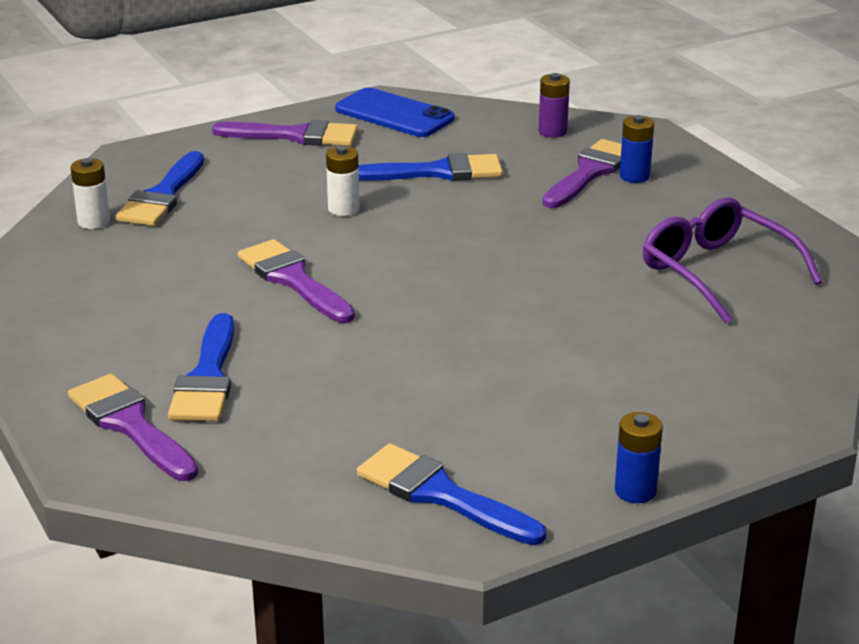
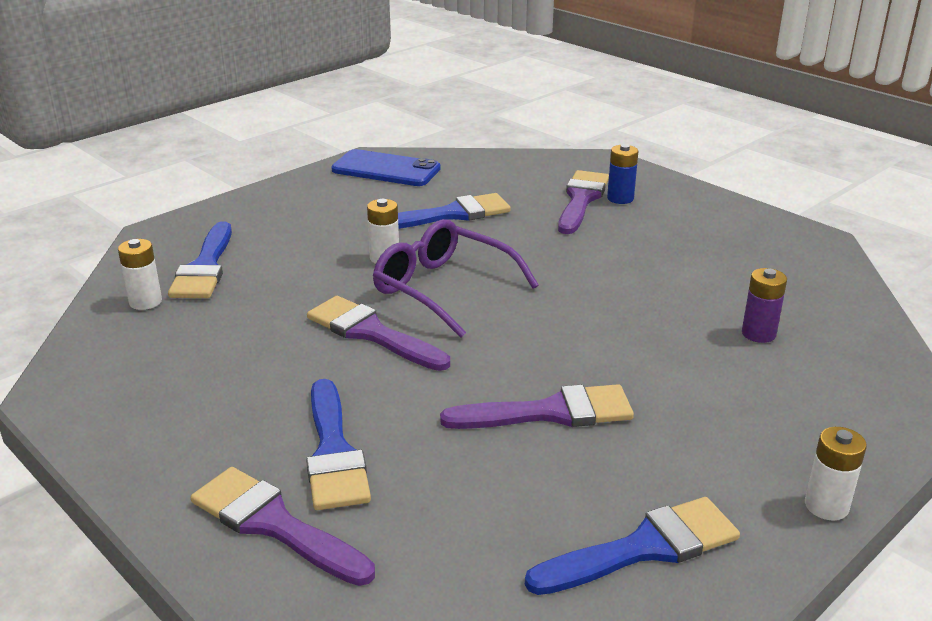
camera: 15 degrees left, 0 degrees up
purple brush [212,120,358,146] -> purple brush moved to [440,384,634,429]
blue brush [357,443,546,545] -> blue brush turned 135 degrees clockwise [525,497,740,595]
purple battery [539,73,570,138] -> purple battery moved to [742,268,787,343]
blue battery [615,412,663,503] -> white battery [805,427,867,520]
purple glasses [643,197,822,323] -> purple glasses moved to [373,219,539,338]

